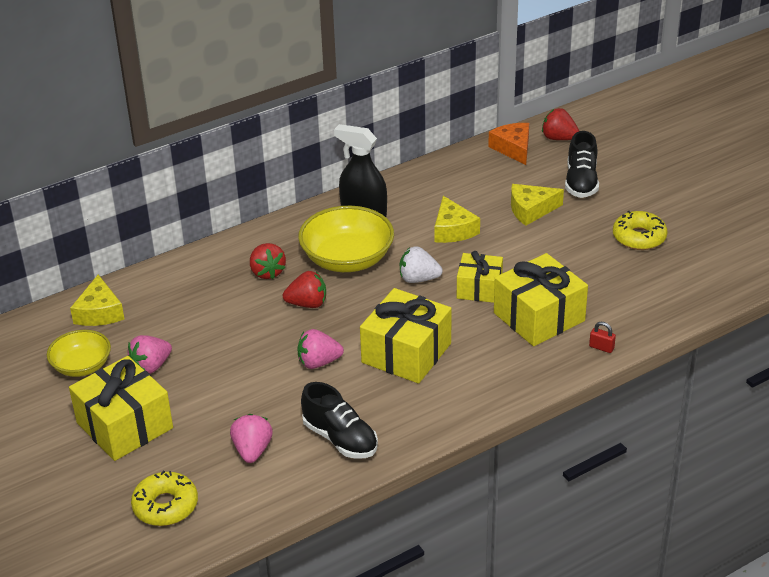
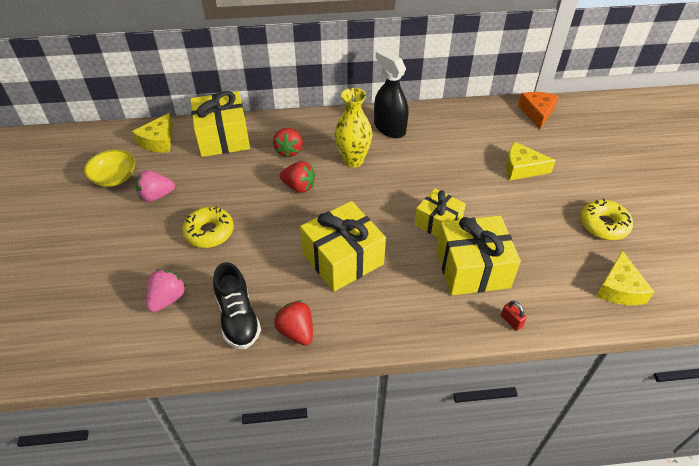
camera: 25 degrees right, 10 degrees up
yellow gift [69,356,173,461] -> yellow gift moved to [190,91,250,157]
yellow donut [131,471,198,526] -> yellow donut moved to [182,207,234,248]
pink strawberry [297,329,344,369] -> none
yellow bowl [298,206,394,272] -> yellow vase [334,88,372,168]
white strawberry [400,246,443,283] -> none
yellow cheese [435,196,480,243] -> yellow cheese moved to [596,250,654,305]
red strawberry [542,108,579,140] -> red strawberry moved to [274,300,313,346]
black shoe [565,131,599,198] -> none

